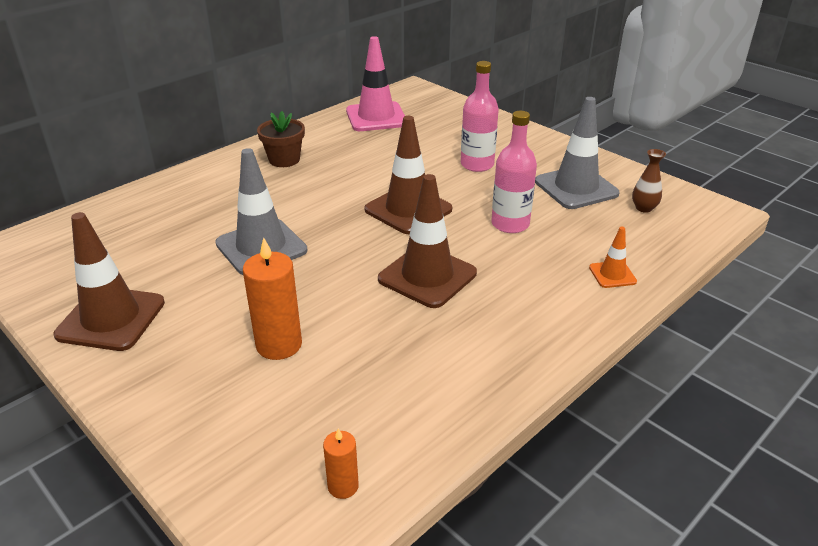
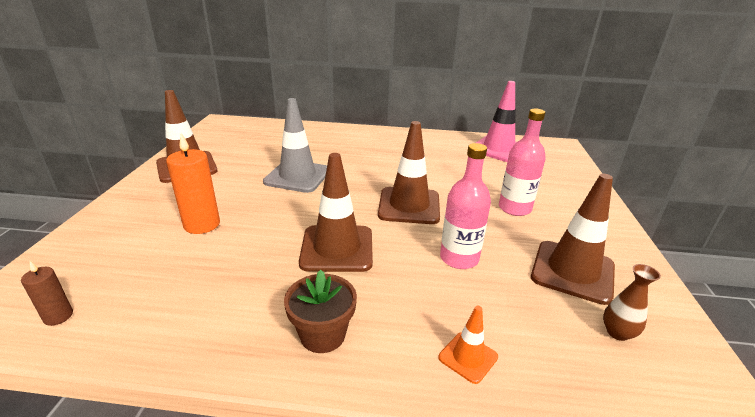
camera: 50 degrees right, 5 degrees down
brown flower pot [257,111,305,167] -> brown flower pot moved to [284,270,357,353]
orange candle [323,428,359,499] -> brown candle [21,261,73,326]
grey traffic cone [535,97,620,209] -> brown traffic cone [531,174,615,305]

